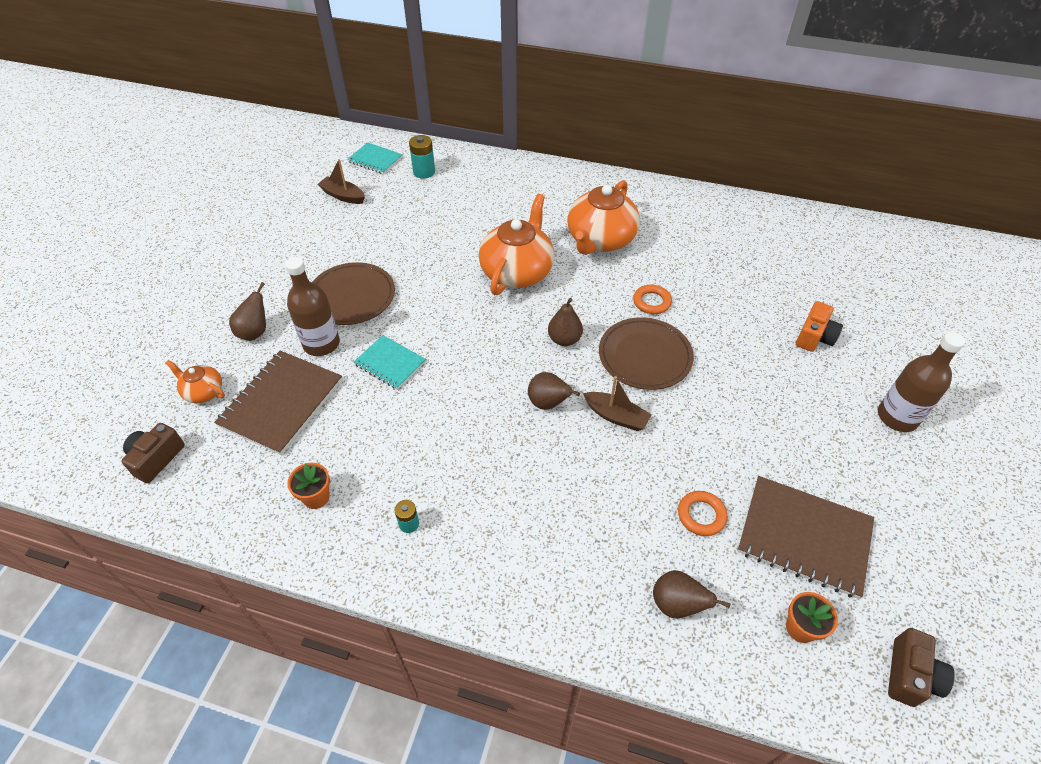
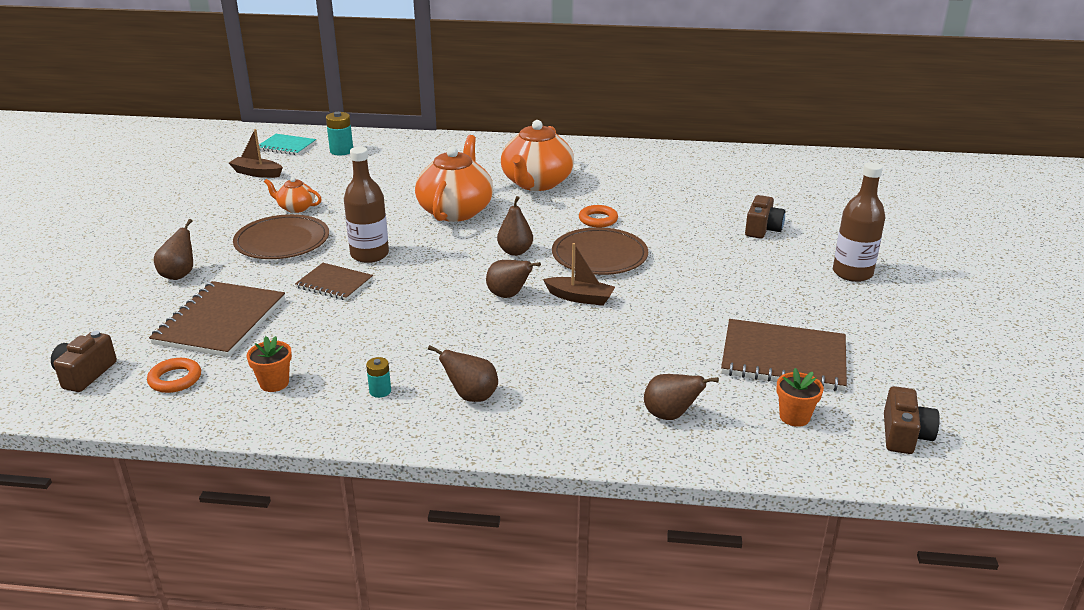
camera: 10 degrees left, 20 degrees down
orange teapot [166,360,225,403] -> orange teapot moved to [264,177,321,213]
brown bottle [285,257,340,356] -> brown bottle moved to [344,147,389,263]
turquoise notebook [354,335,426,390] -> brown notebook [295,263,373,300]
orange ring [678,491,727,536] -> orange ring moved to [147,358,201,393]
orange camera [796,301,843,352] -> brown camera [745,195,785,239]
none -> brown pear [428,345,498,402]

